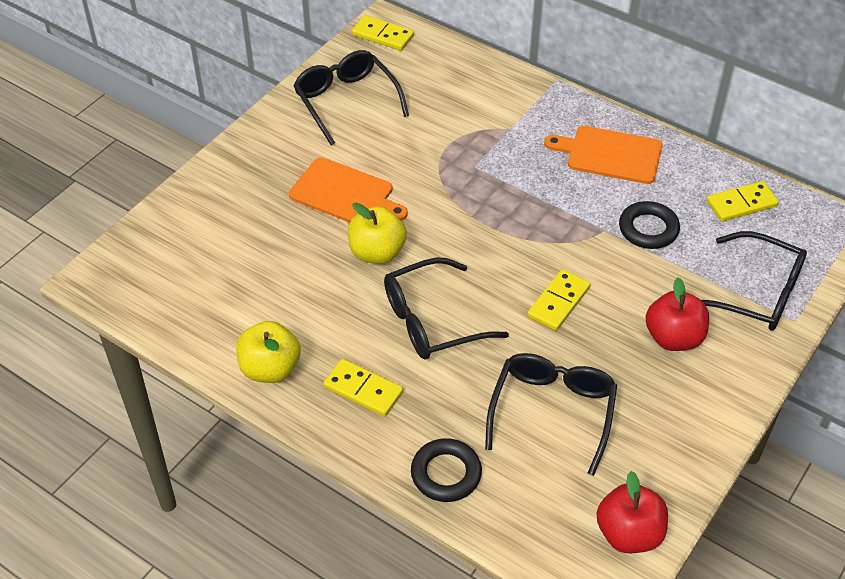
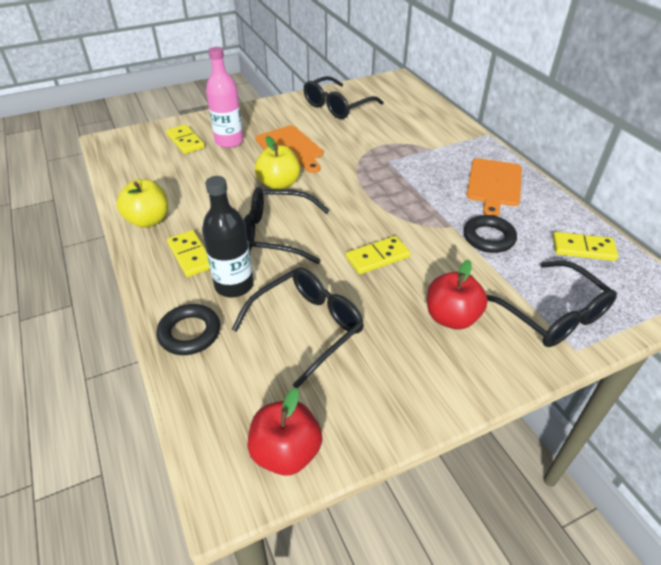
camera: 30 degrees right, 5 degrees down
black glasses [293,50,409,145] -> black glasses turned 135 degrees counterclockwise [303,76,384,119]
yellow domino [352,15,414,51] -> yellow domino moved to [166,124,205,154]
orange cutting board [544,126,663,184] -> orange cutting board turned 120 degrees counterclockwise [466,158,522,216]
none -> black bottle [202,176,254,297]
none -> pink bottle [206,47,243,148]

